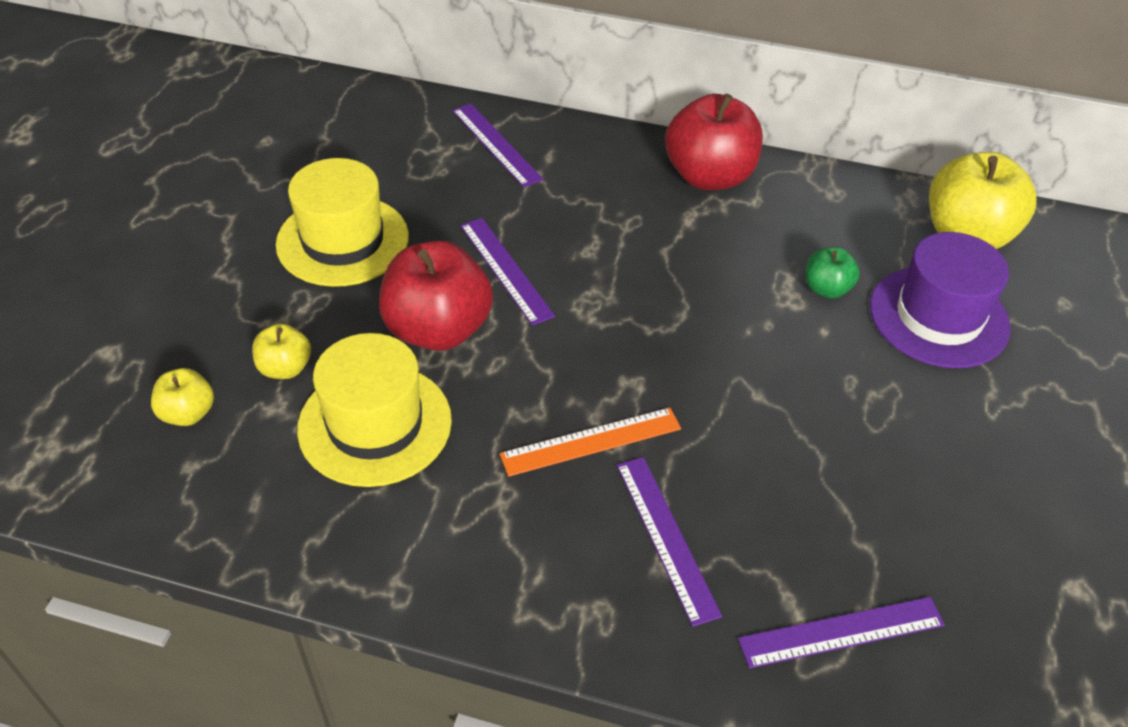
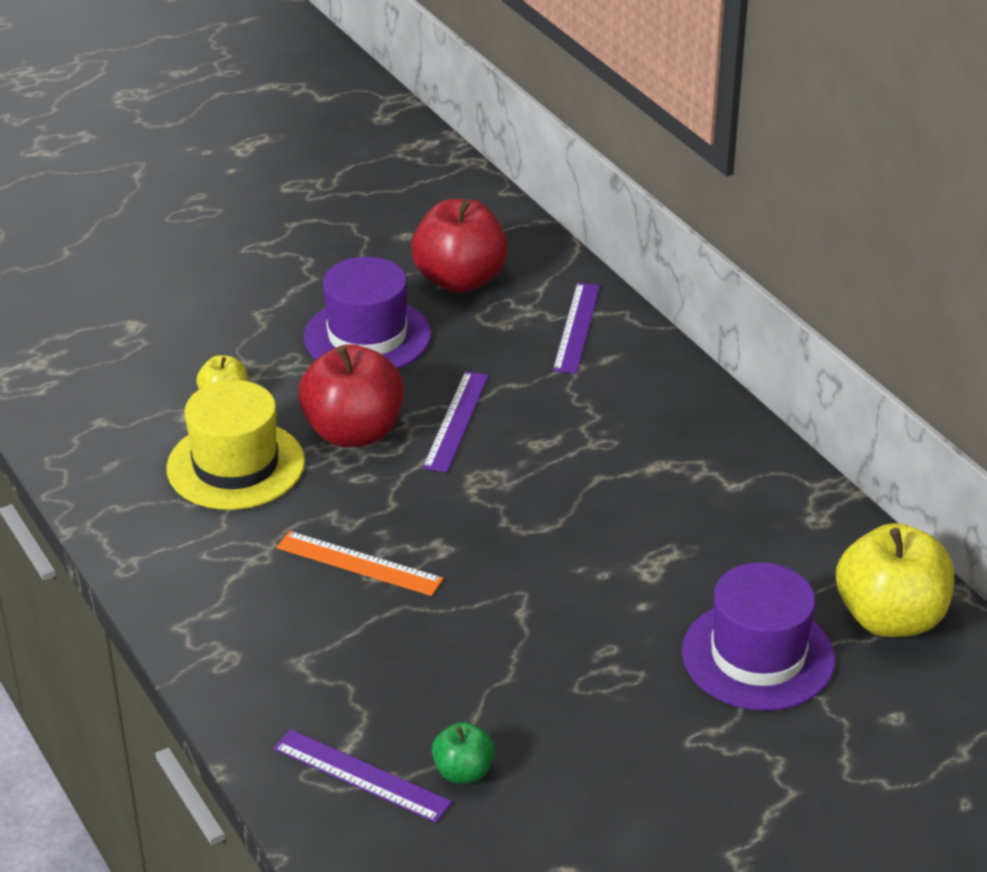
camera: 45 degrees right, 10 degrees down
yellow apple [151,368,214,426] -> none
yellow hat [276,158,409,287] -> purple hat [304,257,431,369]
purple ruler [617,457,722,627] -> none
red apple [665,94,763,190] -> red apple moved to [411,199,508,293]
green apple [806,247,860,299] -> green apple moved to [432,722,495,783]

